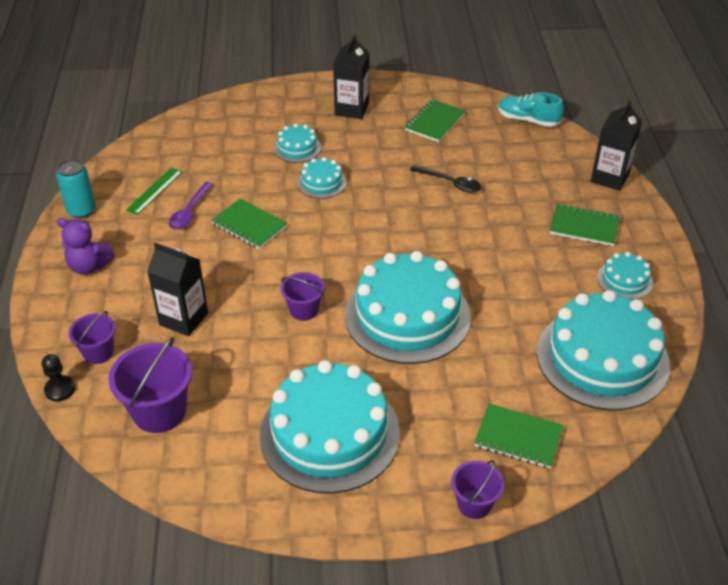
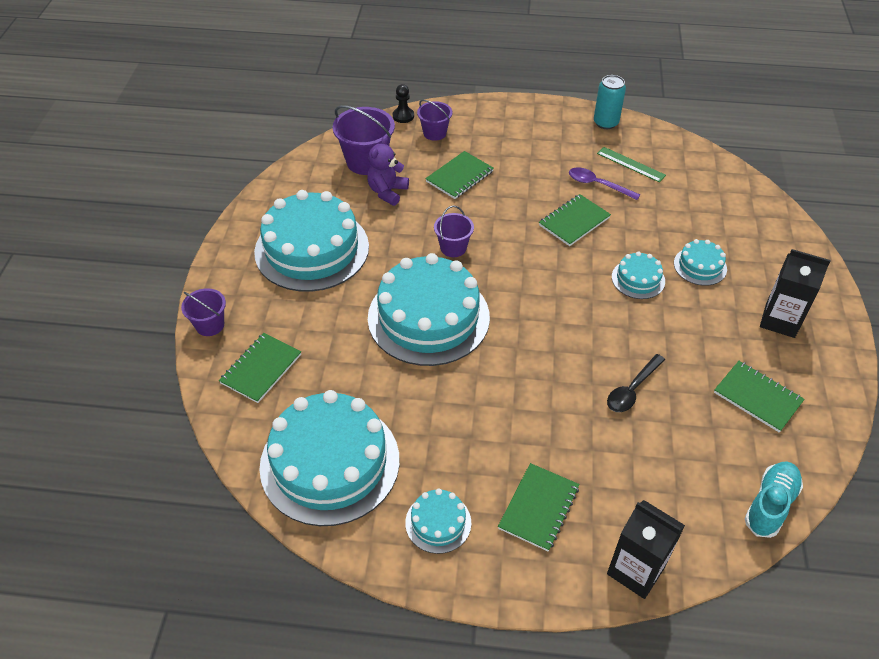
camera: 100 degrees right, 5 degrees up
purple teddy bear [57,218,115,275] -> purple teddy bear moved to [367,136,409,206]
black carton [147,243,208,336] -> green notebook [425,151,494,199]

